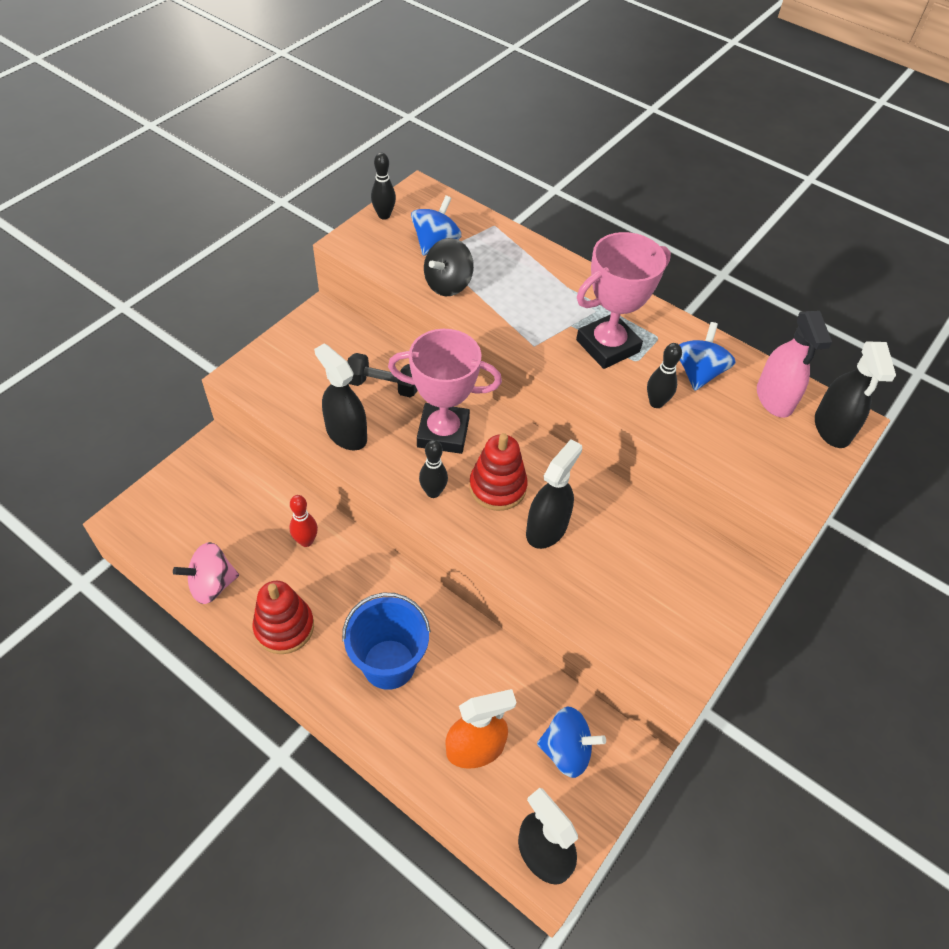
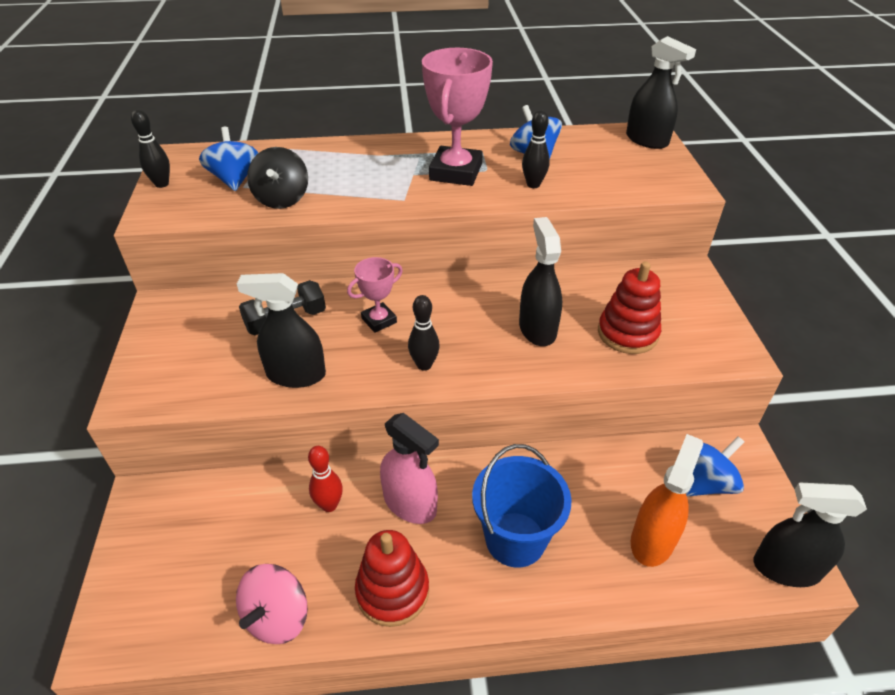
camera: 40 degrees left, 10 degrees down
pink trophy [388,329,502,454] -> pink trophy [347,257,403,333], size x0.53
red stacking toy [469,433,528,511] -> red stacking toy moved to [598,261,661,354]
pink spray bottle [757,311,832,418] -> pink spray bottle moved to [380,413,439,524]

